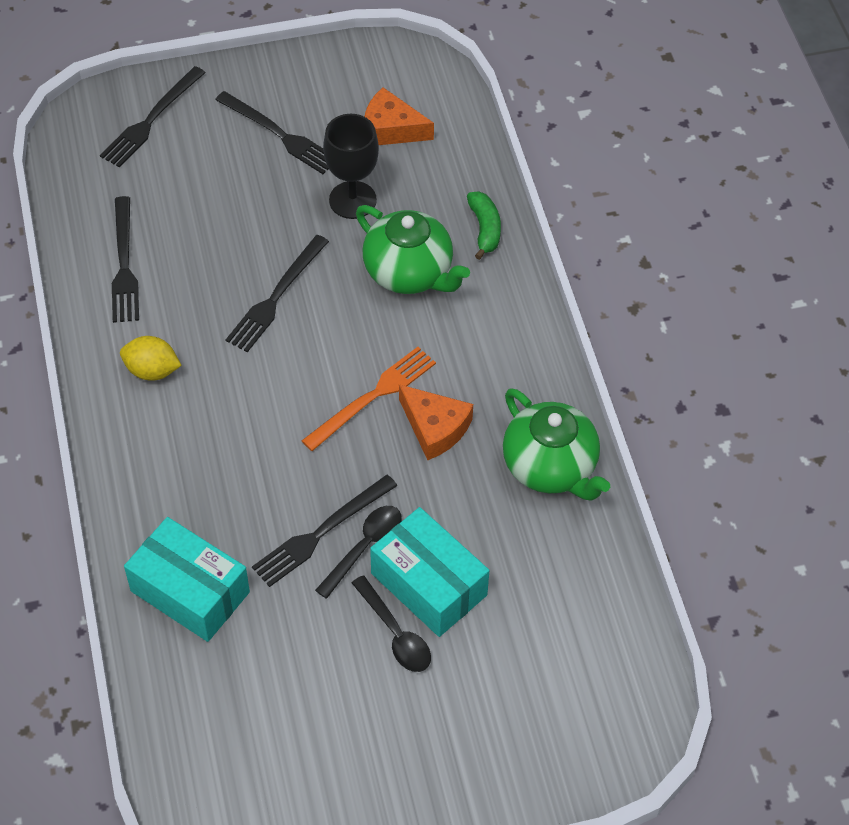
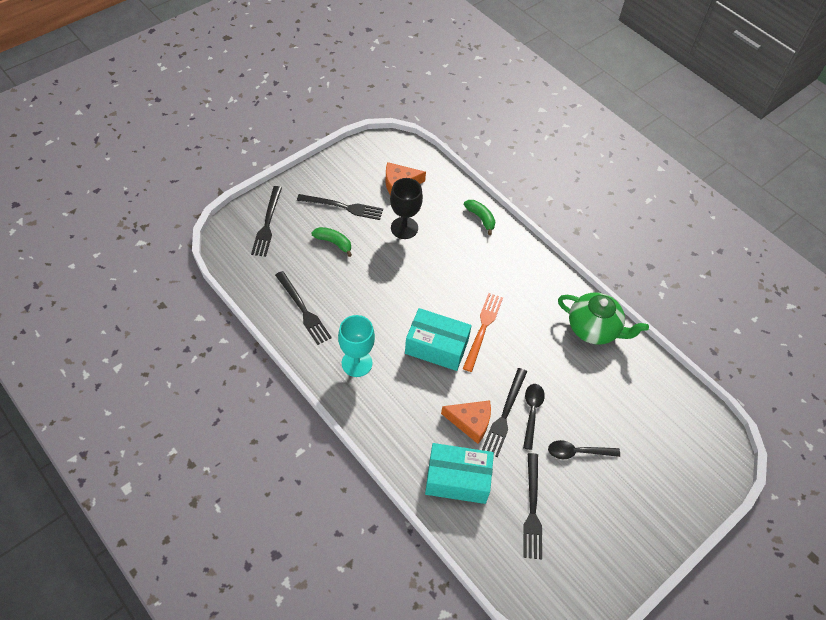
camera: 30 degrees left, 0 degrees up
yellow lemon [120,336,182,381] -> turquoise goblet [338,315,375,377]
black fork [226,235,329,352] -> black fork moved to [524,453,542,559]
black spoon [352,575,431,672] -> black spoon turned 150 degrees clockwise [548,440,620,459]
green teapot [356,205,470,294] -> none
turquoise box [370,507,489,637] -> turquoise box moved to [405,308,472,371]
orange cheese [399,384,473,460] -> orange cheese moved to [441,400,491,444]
none -> green banana [311,227,352,257]

